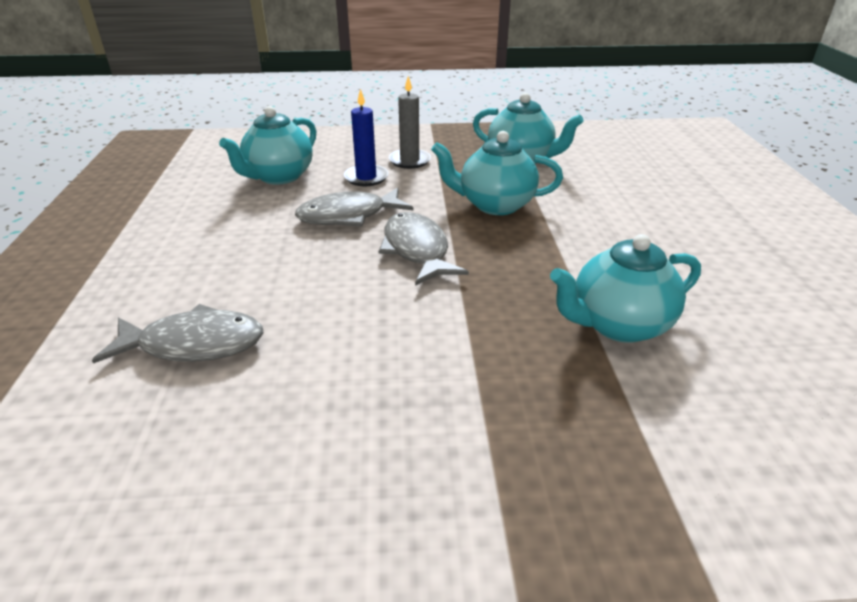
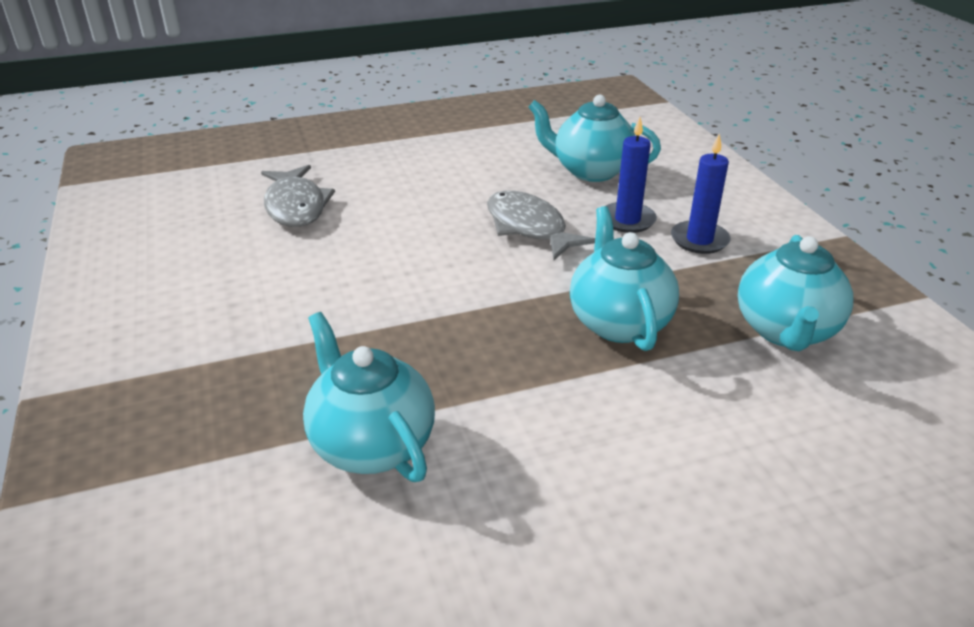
camera: 75 degrees right, 0 degrees up
grey fish [378,212,469,286] -> none
grey candle [389,76,431,169] -> blue candle [671,134,731,254]

